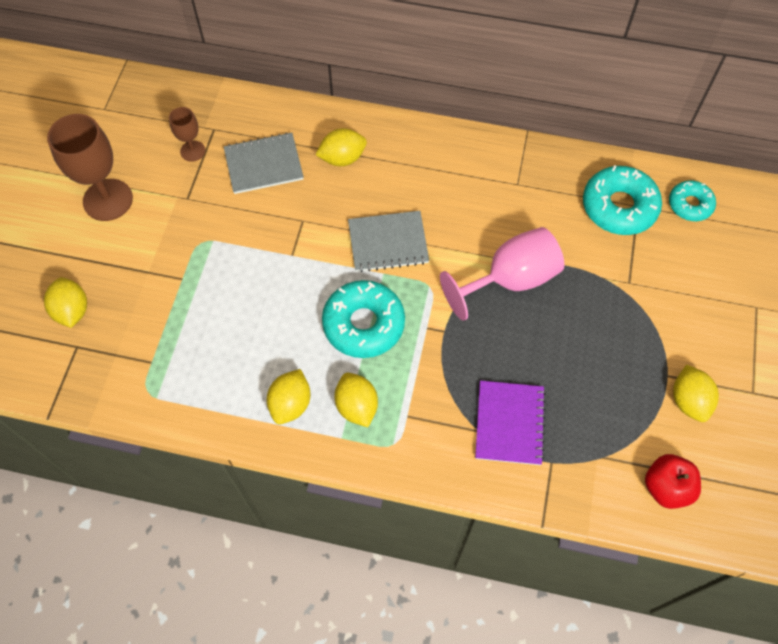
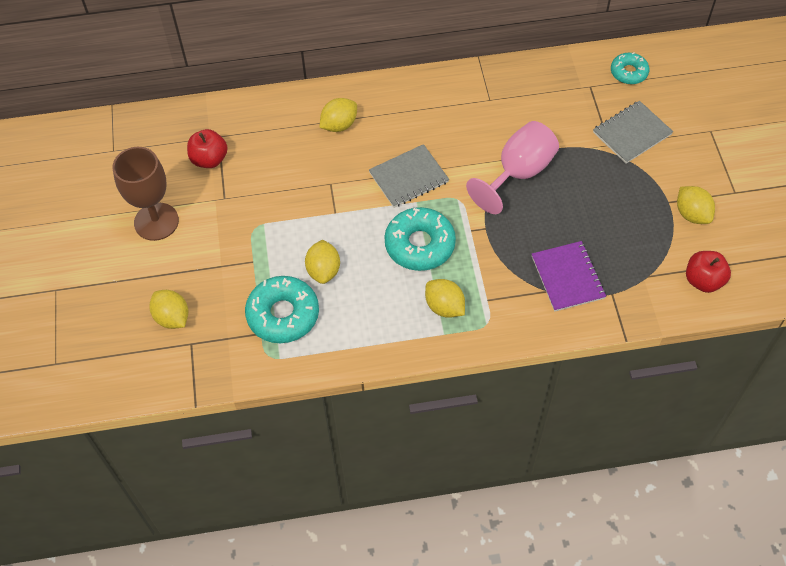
camera: 20 degrees left, 5 degrees down
brown goblet [169,107,205,162] -> red apple [187,129,228,168]
grey notebook [224,132,304,194] -> grey notebook moved to [593,101,673,163]
yellow lemon [267,369,310,424] -> yellow lemon moved to [305,240,340,284]
turquoise donut [583,165,662,235] -> turquoise donut moved to [245,276,319,343]

